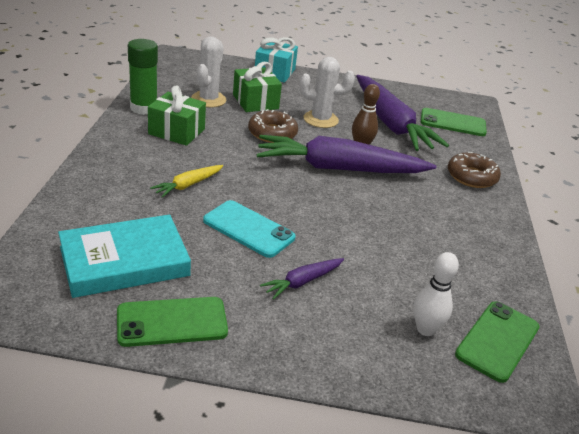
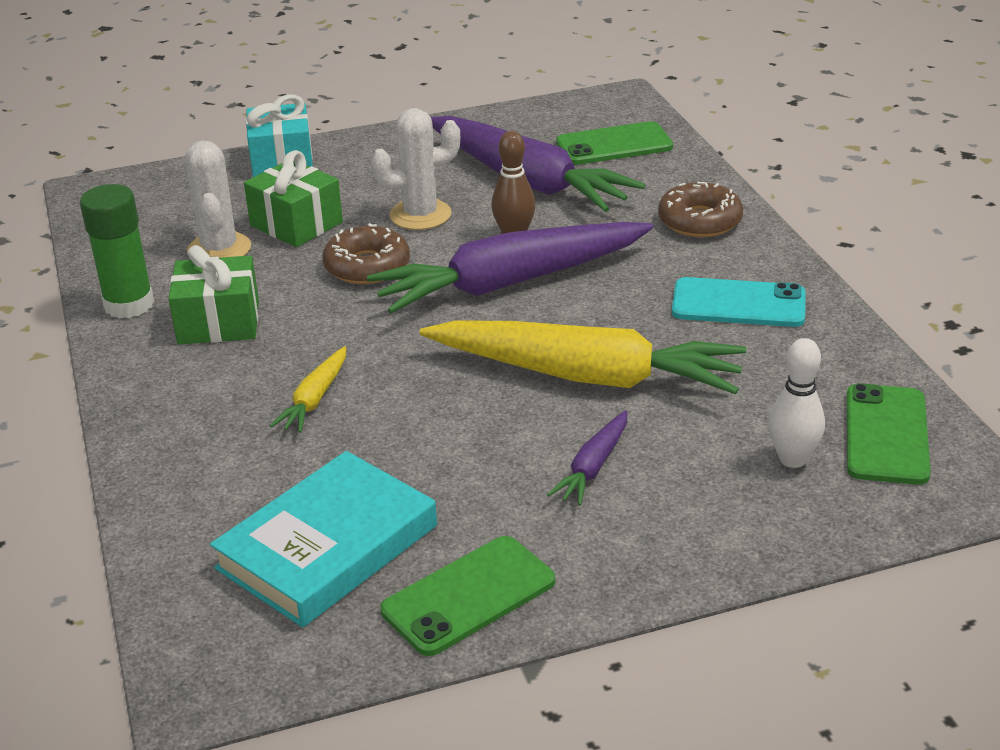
camera: 20 degrees left, 0 degrees up
turquoise phone [203,200,296,258] -> turquoise phone moved to [672,277,806,327]
none -> yellow carrot [420,320,746,394]

